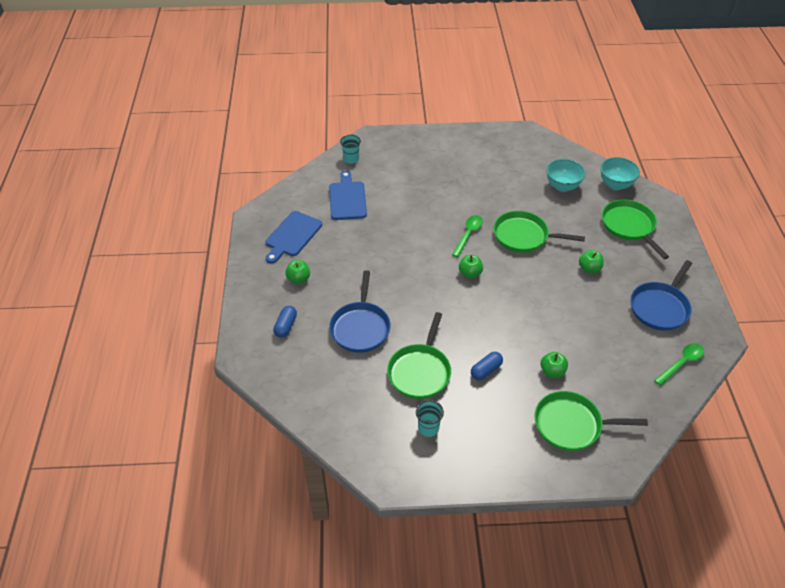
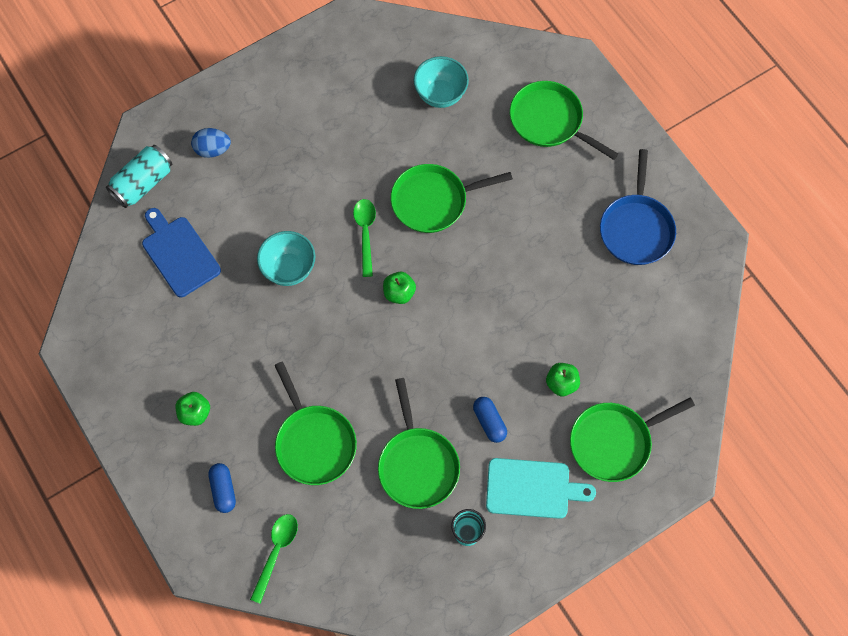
camera: 30 degrees left, 20 degrees up
blue cutting board [266,211,322,264] -> none
blue pan [329,270,390,353] -> green pan [274,361,357,485]
turquoise cup [340,135,361,164] -> turquoise can [106,145,172,208]
blue capsule [471,352,503,380] -> blue capsule turned 45 degrees counterclockwise [473,397,507,443]
green apple [579,250,604,273] -> none
turquoise bowl [600,157,640,190] -> turquoise bowl moved to [257,231,315,286]
green spoon [654,343,704,386] -> green spoon moved to [250,514,298,604]
none -> blue egg [191,128,231,158]
none -> turquoise cutting board [486,458,596,519]

